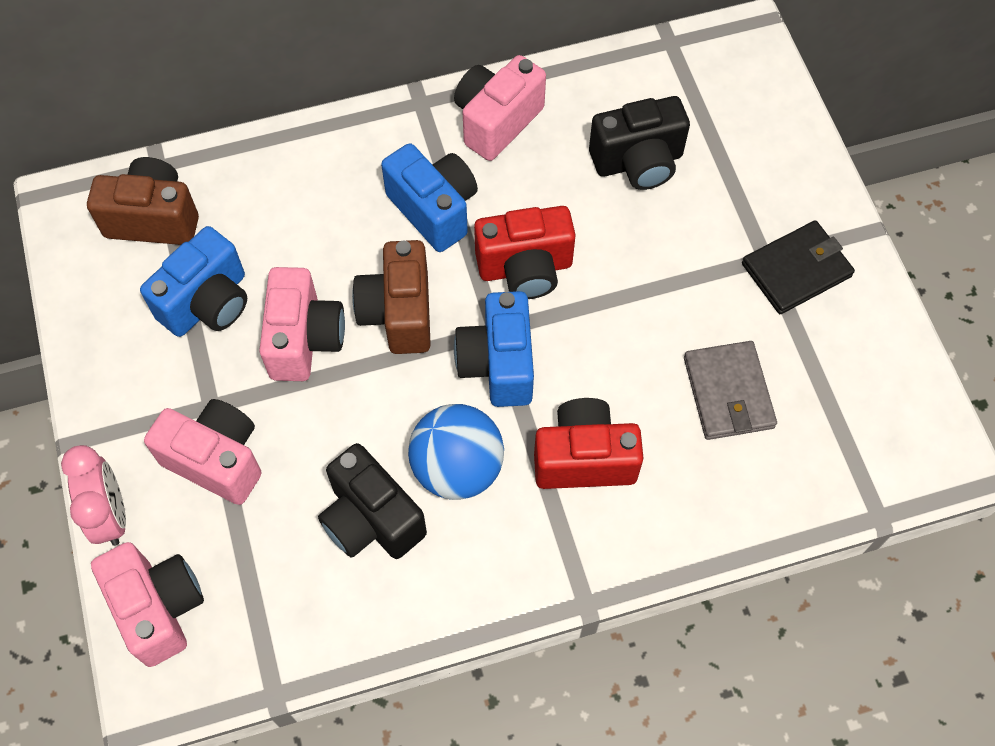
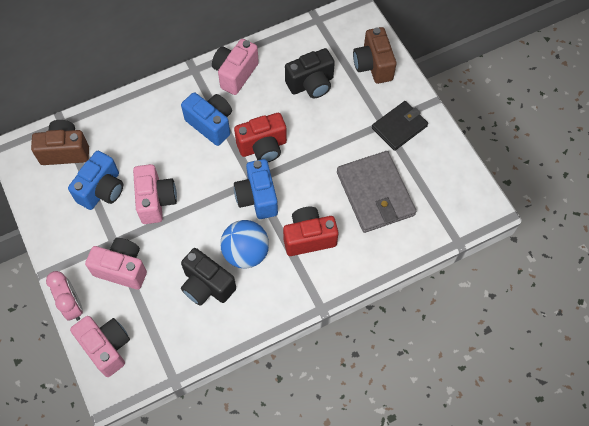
camera: 10 degrees left, 0 degrees up
brown camera [352,240,431,354] -> brown camera moved to [353,27,396,84]
grey wallet [684,341,777,440] -> grey wallet [337,151,416,233], size x1.55

